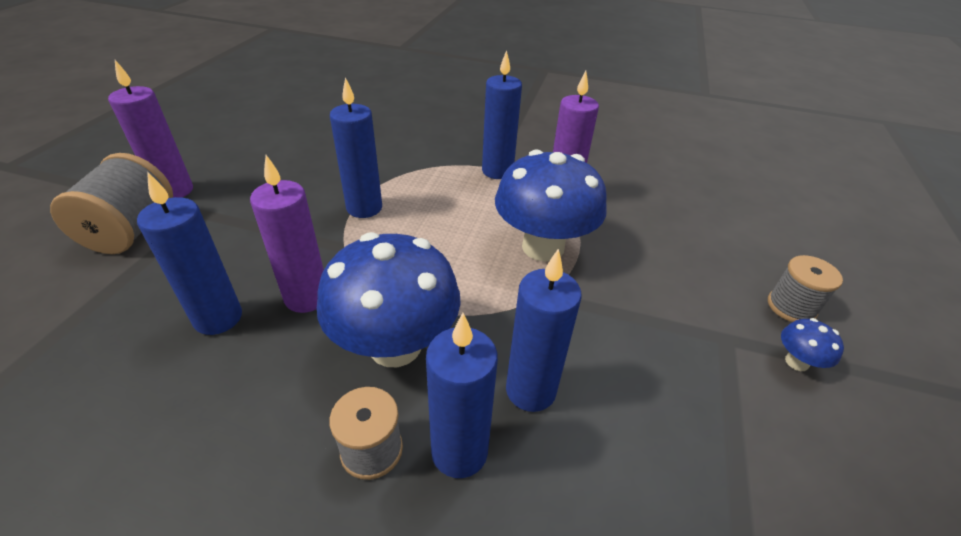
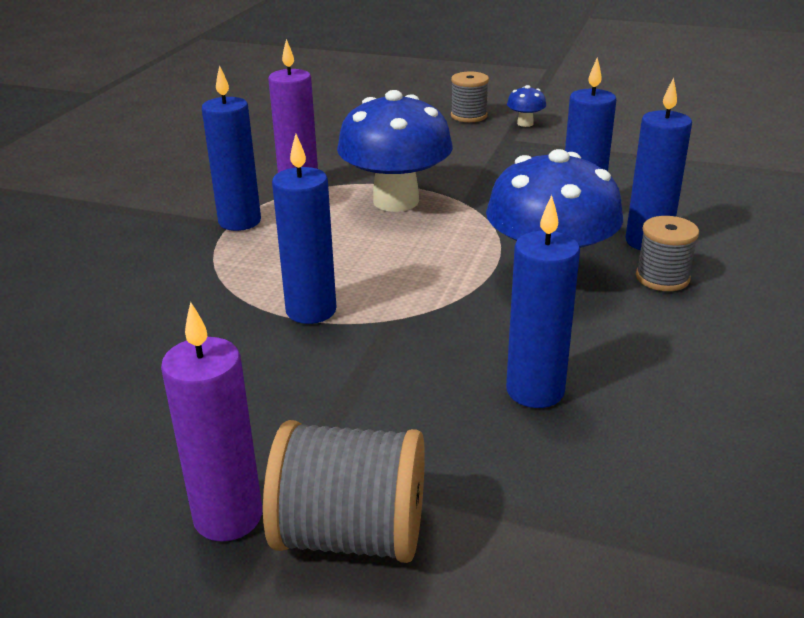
camera: 85 degrees left, 10 degrees down
purple candle [250,155,324,313] -> none

